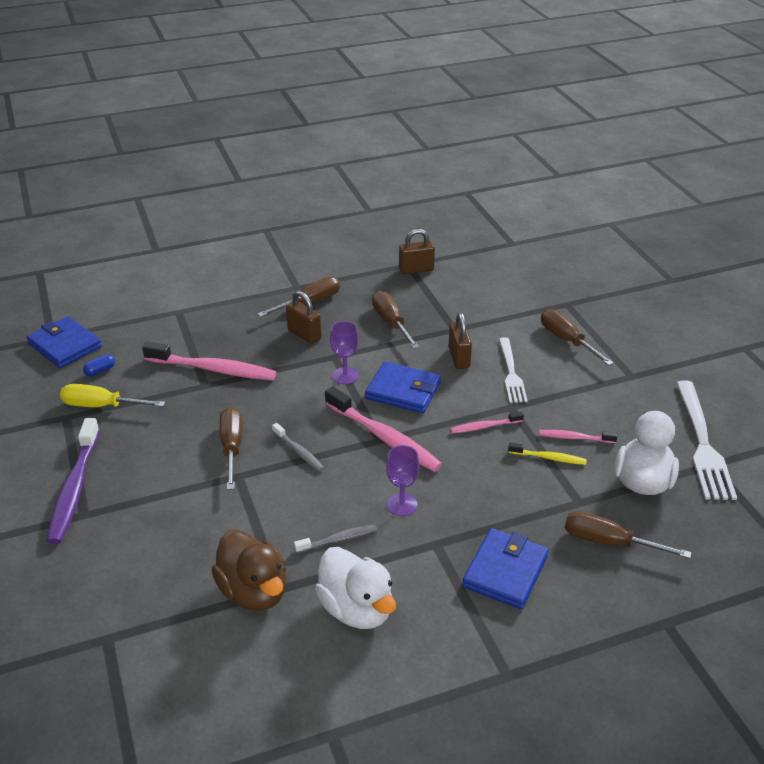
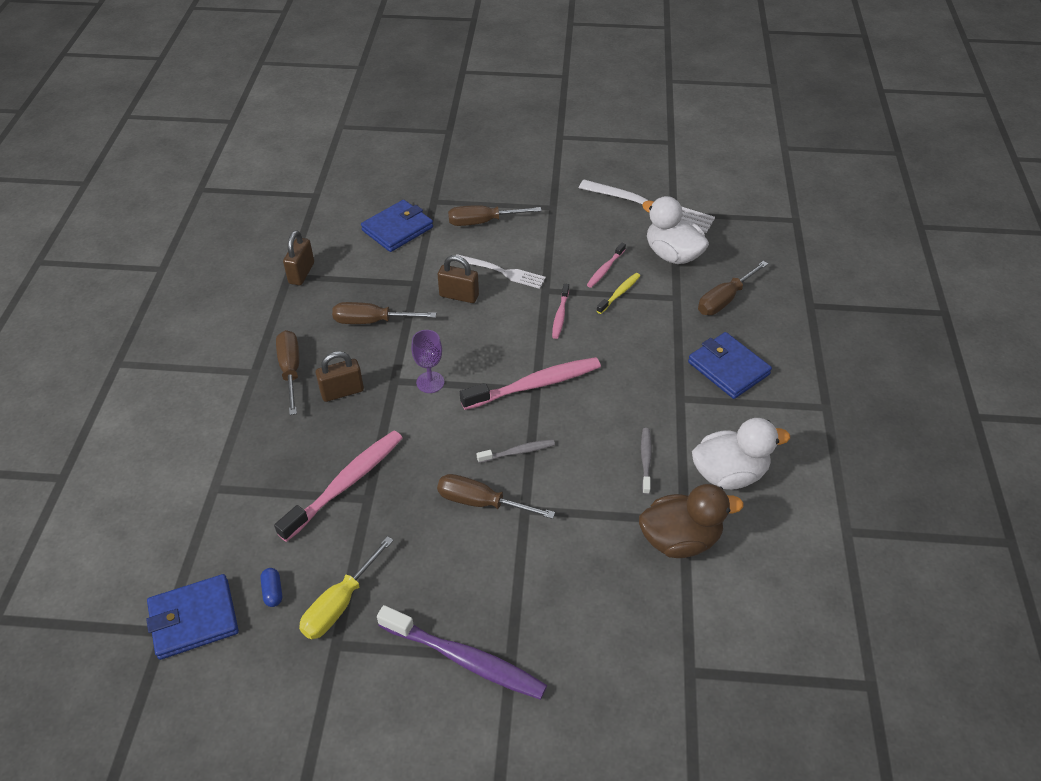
camera: 65 degrees left, 10 degrees up
blue wallet [365,362,441,413] -> blue wallet moved to [361,200,433,252]
purple goblet [386,445,419,516] -> none

